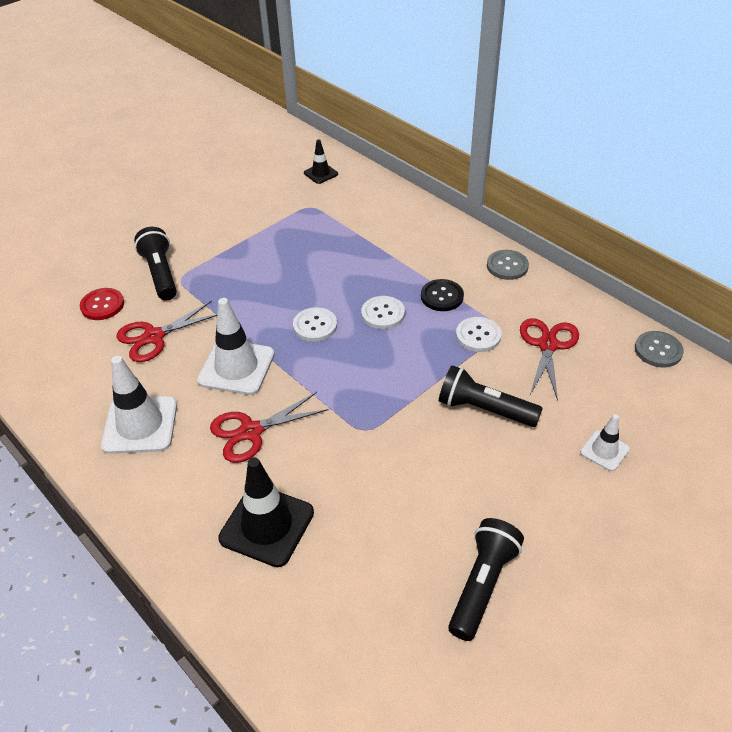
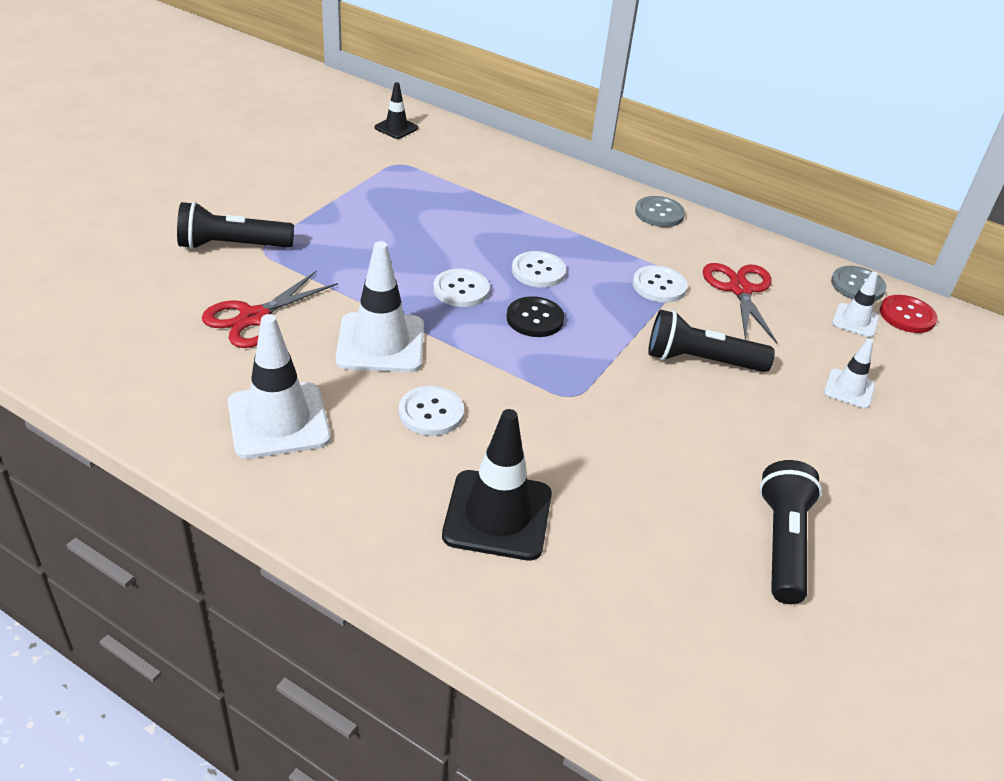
camera: 20 degrees left, 5 degrees down
red button [80,288,124,320] -> red button moved to [880,295,938,333]
black flashlight [134,227,177,300] -> black flashlight turned 60 degrees counterclockwise [177,202,294,249]
red scissors [210,392,329,463] -> white button [399,386,464,436]
black button [421,279,464,311] -> black button moved to [506,296,564,337]
none -> white traffic cone [832,272,879,338]

